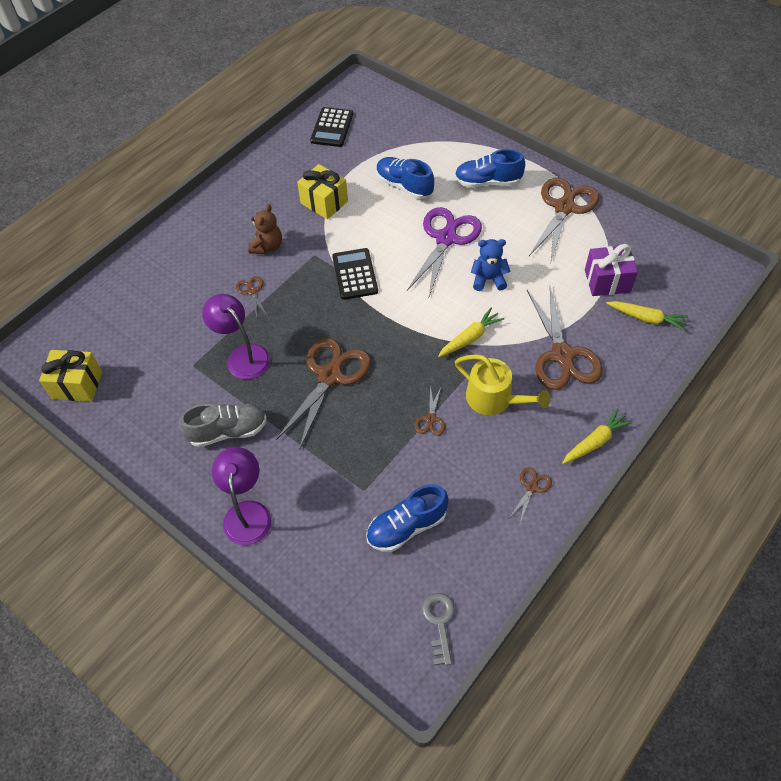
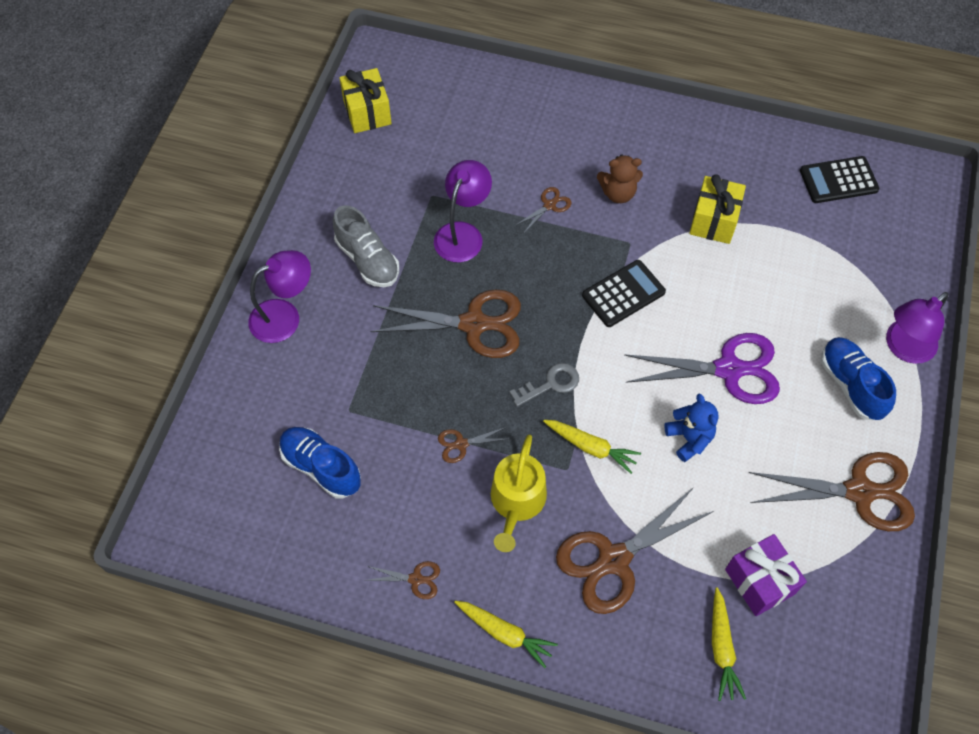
camera: 65 degrees right, 5 degrees up
blue shoe [376,157,434,199] -> none
grey key [422,593,455,665] -> grey key moved to [509,363,579,407]
none -> purple lamp [886,292,948,364]

